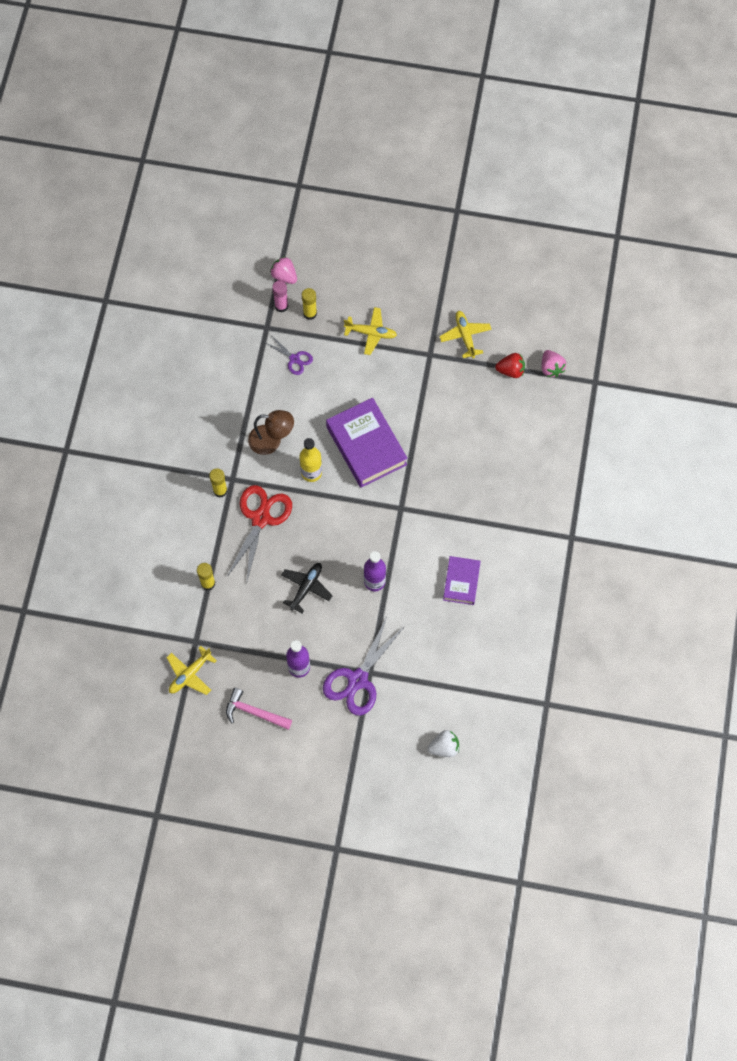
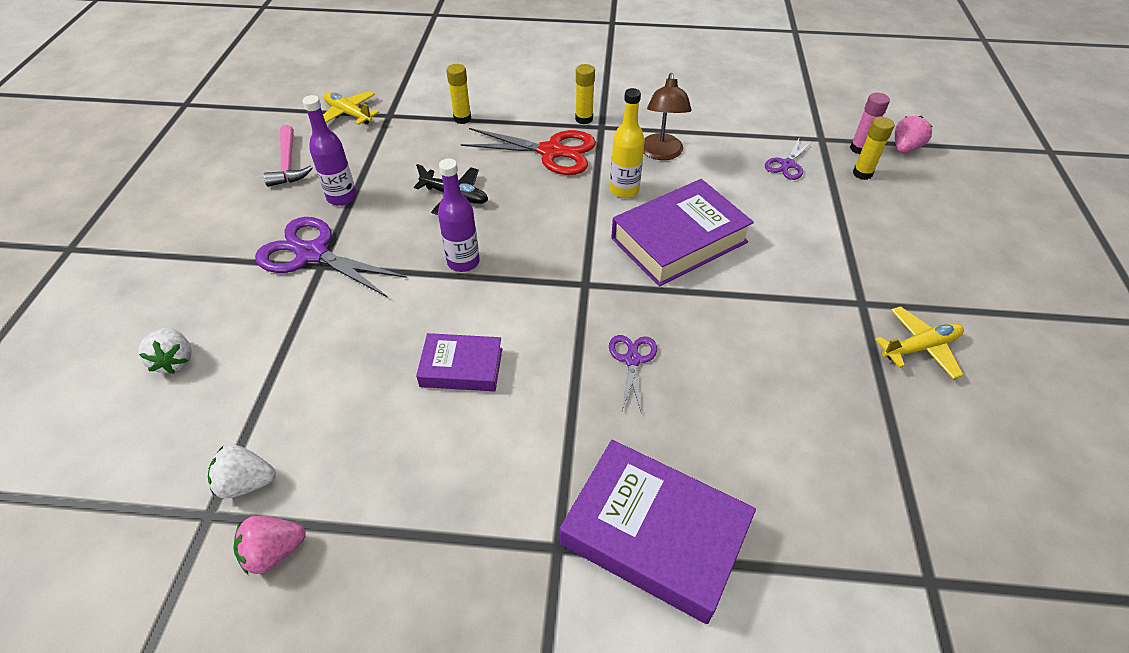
camera: 85 degrees right, 20 degrees down
pink hammer [226,688,292,730] -> pink hammer turned 150 degrees clockwise [264,125,313,187]
yellow plane [344,307,397,355] -> none
red strawberry [495,353,525,378] -> none
pink strawberry [541,350,566,377] -> pink strawberry moved to [233,516,306,574]
none -> white strawberry [208,445,276,499]
none -> purple book [560,440,756,624]
none -> purple scissors [609,335,657,414]

